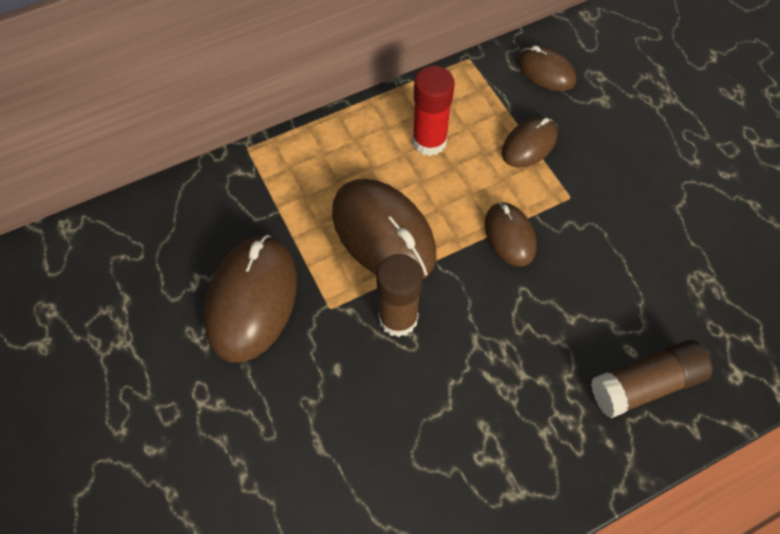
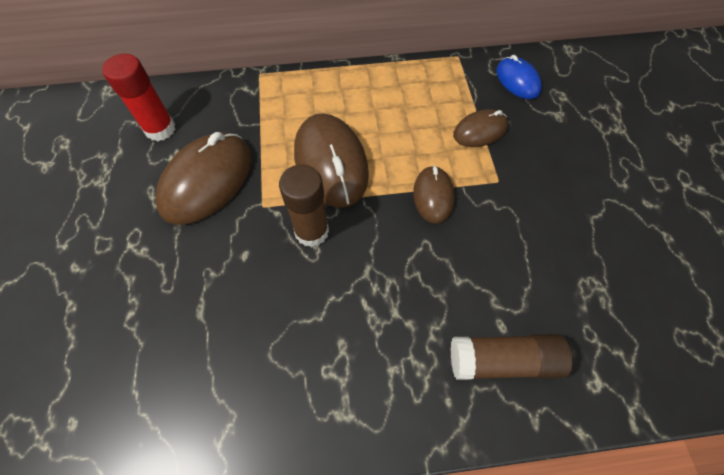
camera: 20 degrees right, 0 degrees up
red glue stick [412,66,454,156] -> red glue stick moved to [102,54,175,141]
brown mouse [518,45,576,91] -> blue mouse [496,55,542,99]

